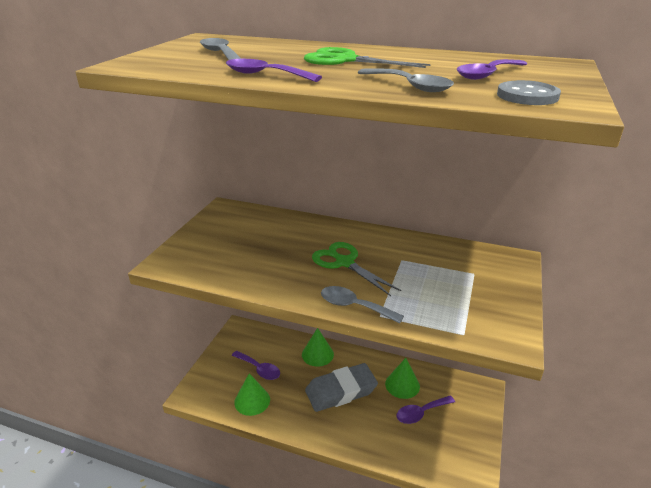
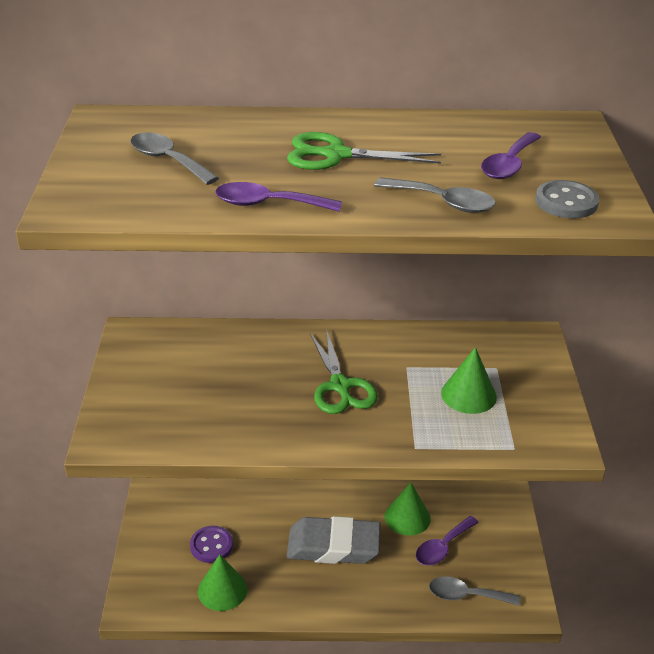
camera: 20 degrees left, 5 degrees up
purple spoon [232,351,280,380] -> purple button [190,526,233,563]
green cone [302,328,334,367] -> green cone moved to [441,347,497,414]
grey eraser [305,363,378,412] -> grey eraser turned 45 degrees clockwise [287,516,381,564]
green scissors [312,242,401,296] -> green scissors turned 135 degrees counterclockwise [310,329,378,414]
grey spoon [321,286,404,324] -> grey spoon moved to [429,576,520,606]

